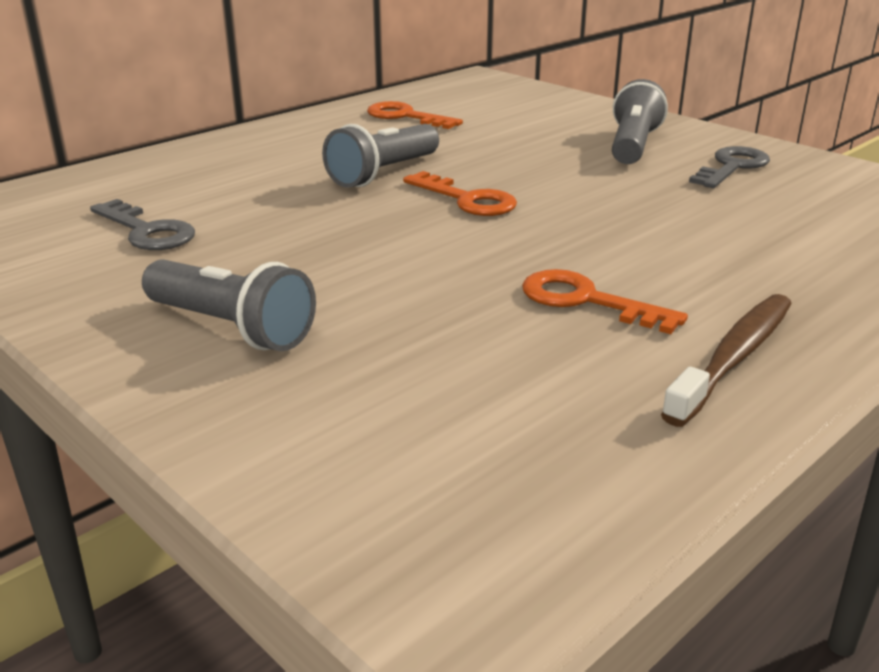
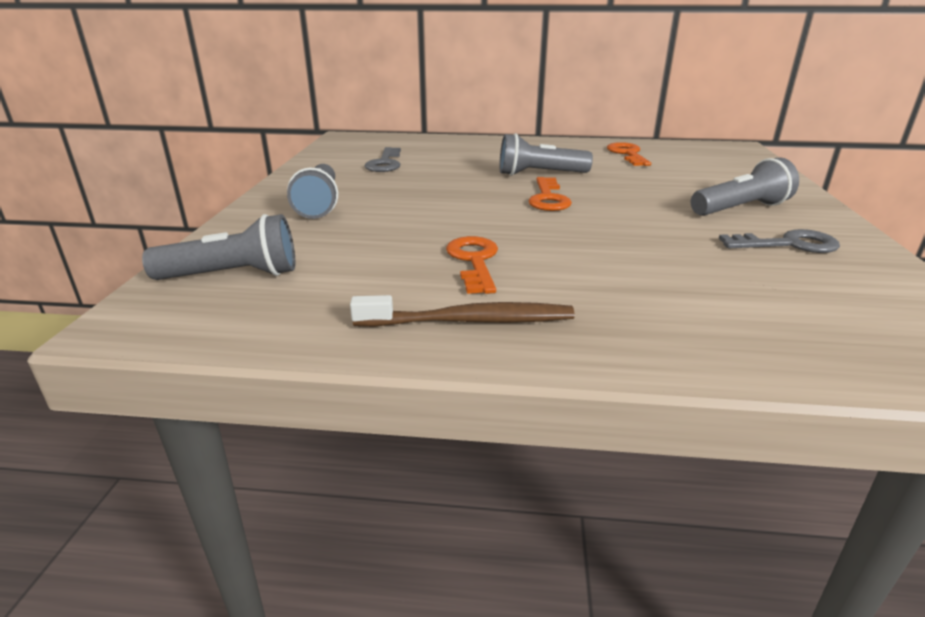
camera: 50 degrees right, 0 degrees up
none -> grey flashlight [142,214,295,280]

